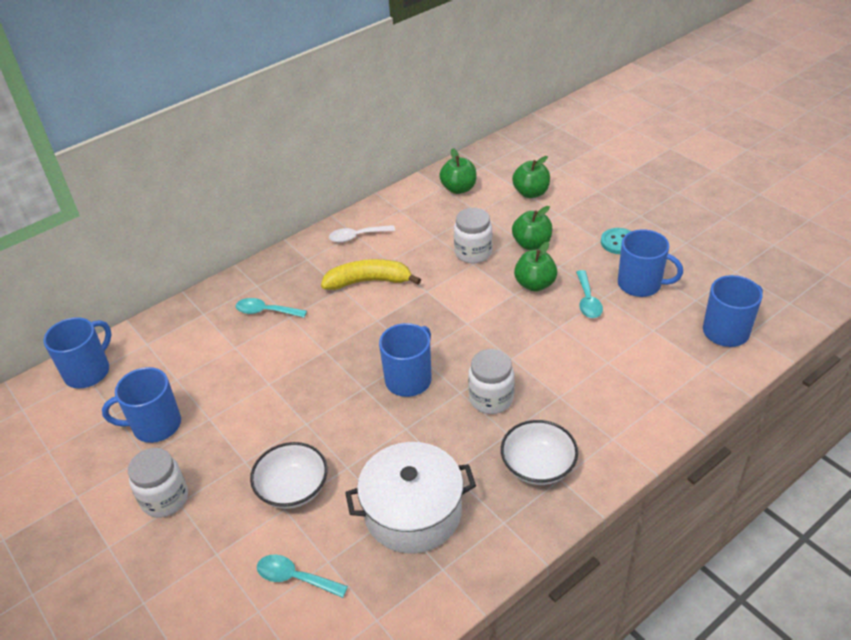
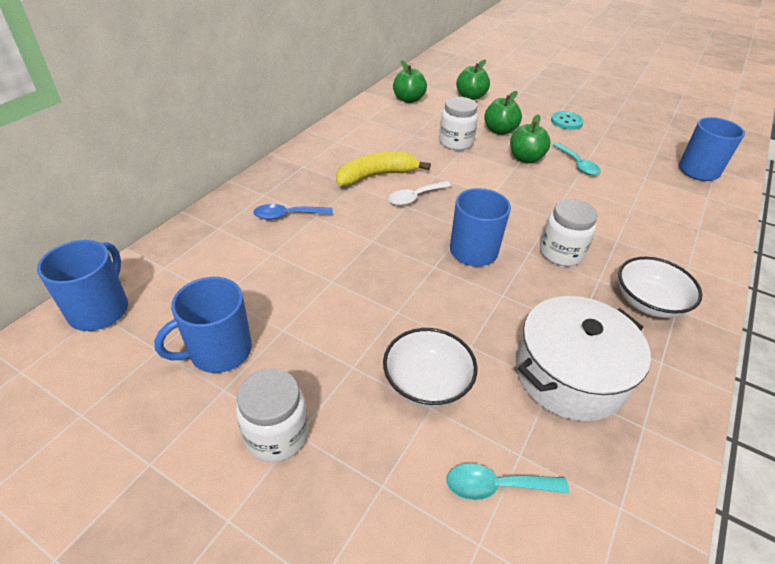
camera: 25 degrees left, 0 degrees up
turquoise spoon [235,298,307,318] -> blue spoon [253,204,333,220]
white spoon [329,225,395,243] -> white spoon moved to [388,181,451,206]
blue mug [618,229,683,297] -> none

